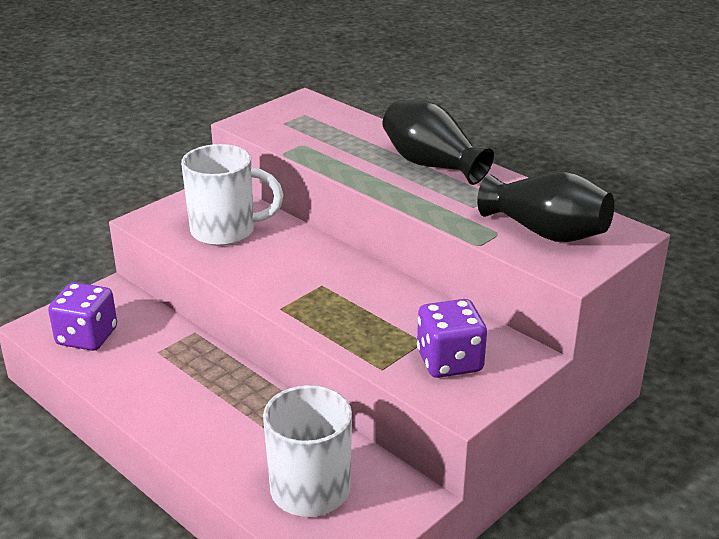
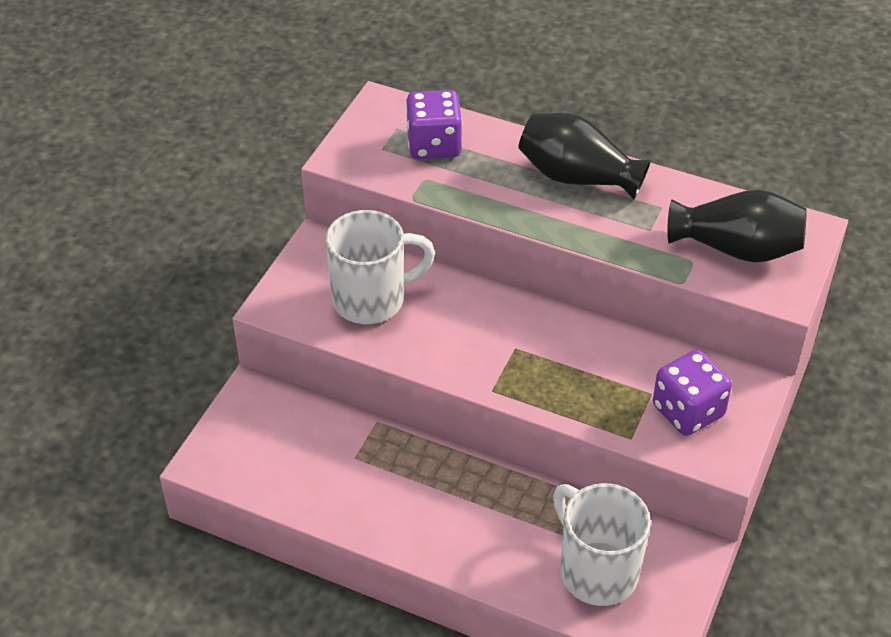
camera: 20 degrees left, 15 degrees up
purple dice [48,282,117,351] -> purple dice moved to [406,90,462,159]

